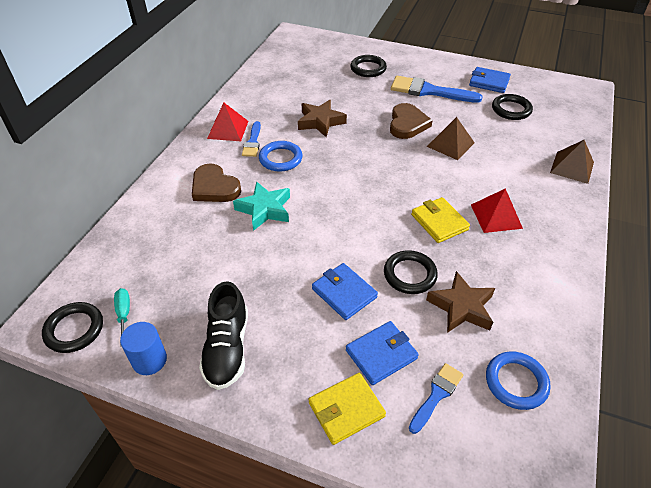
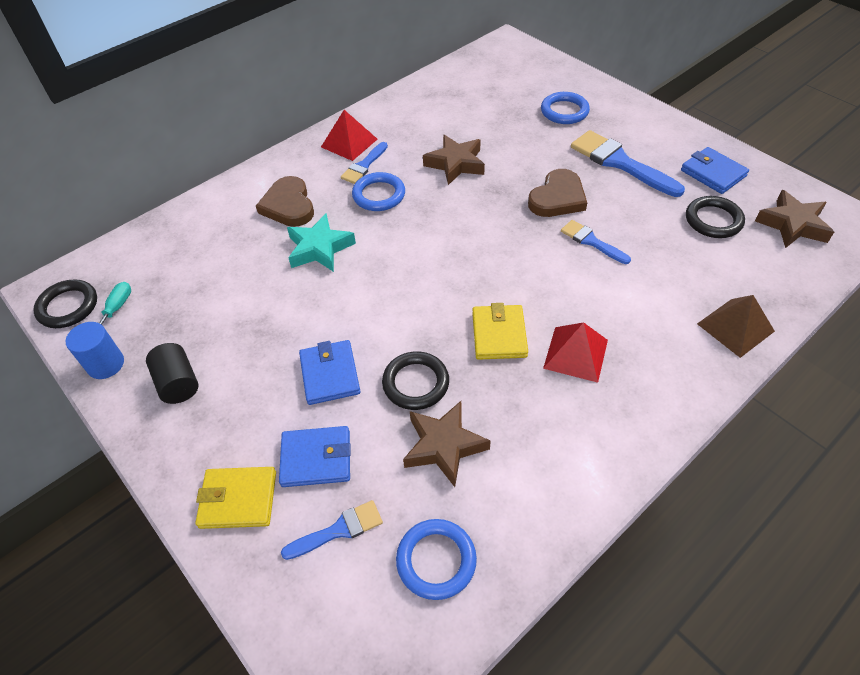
camera: 30 degrees right, 5 degrees up
black shoe [199,281,248,390] -> black cylinder [146,343,199,404]
black ring [350,55,387,77] -> blue ring [541,92,590,124]
brown pyramid [427,117,475,160] -> blue brush [561,220,631,264]
none -> brown star [755,190,834,248]

